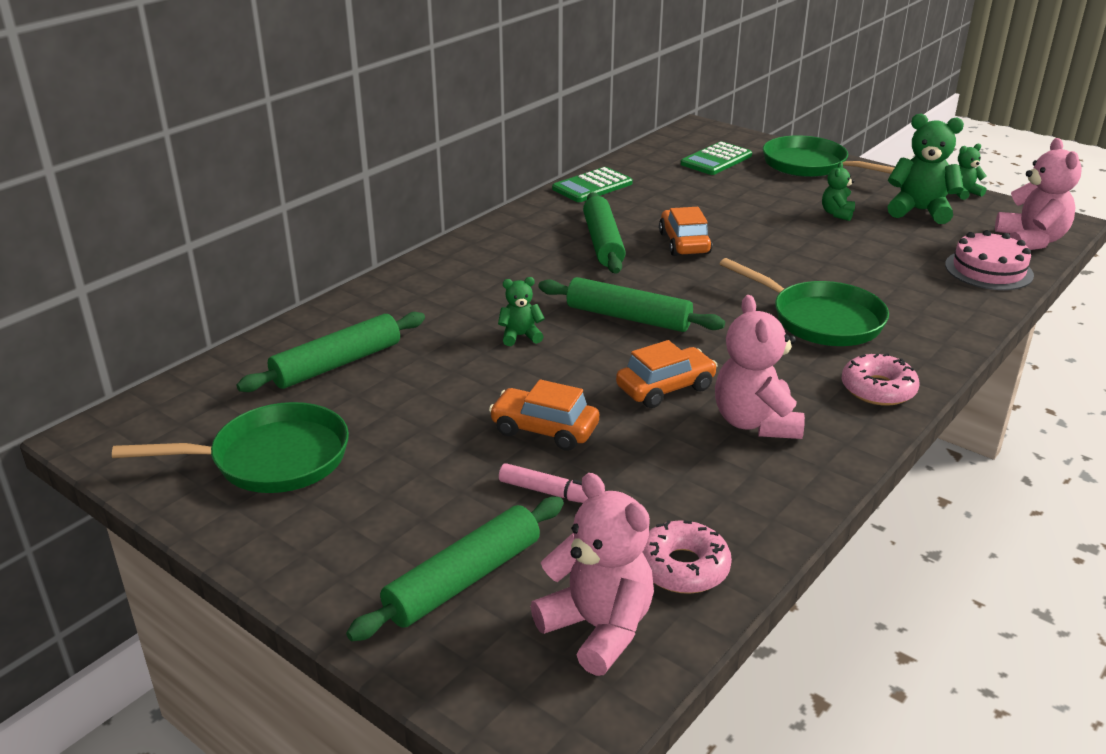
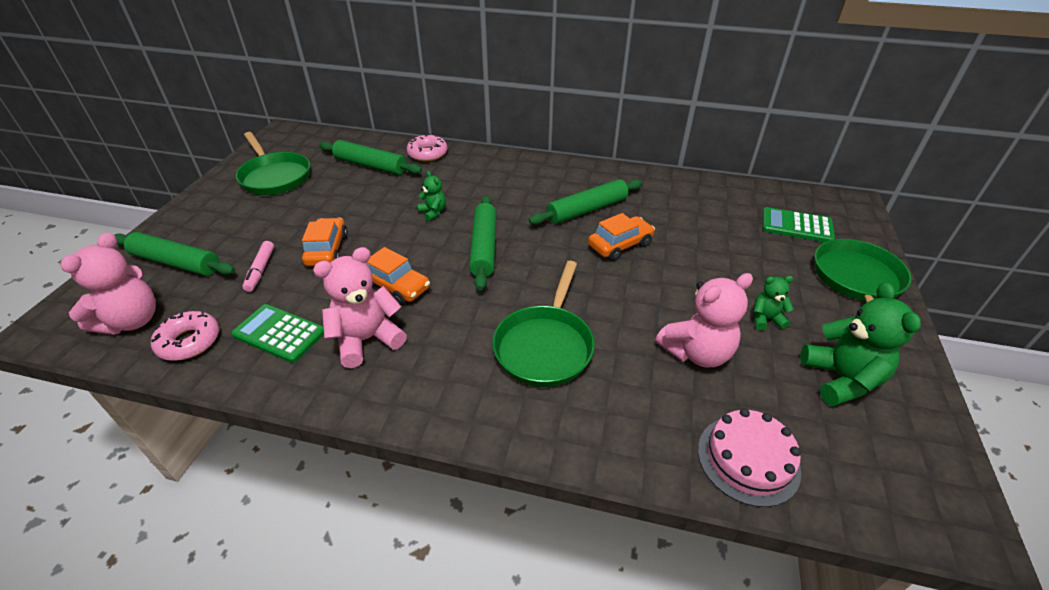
camera: 65 degrees right, 10 degrees up
green calculator [552,167,633,202] -> green calculator moved to [231,304,324,363]
pink donut [842,353,919,406] -> pink donut moved to [407,134,448,162]
green teddy bear [956,144,987,200] -> none
pink teddy bear [995,138,1082,250] -> pink teddy bear moved to [655,273,753,367]

